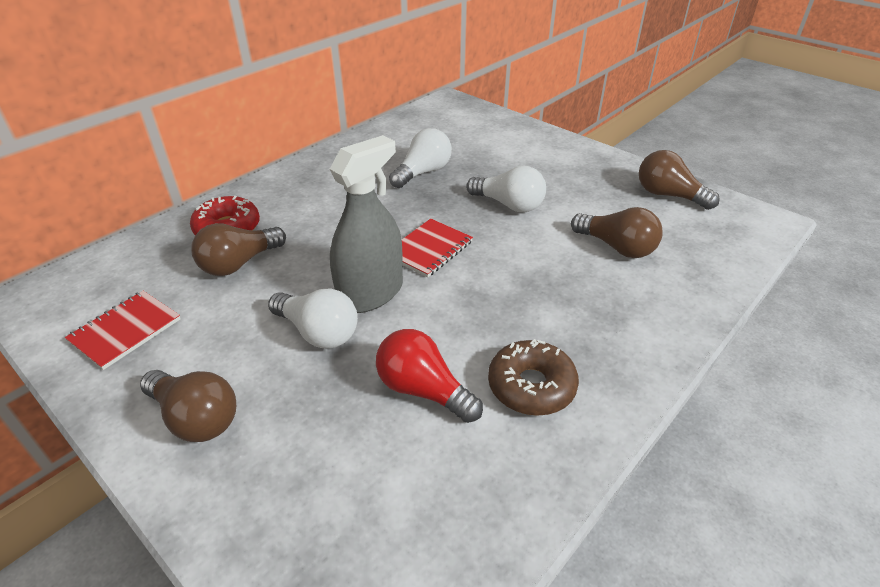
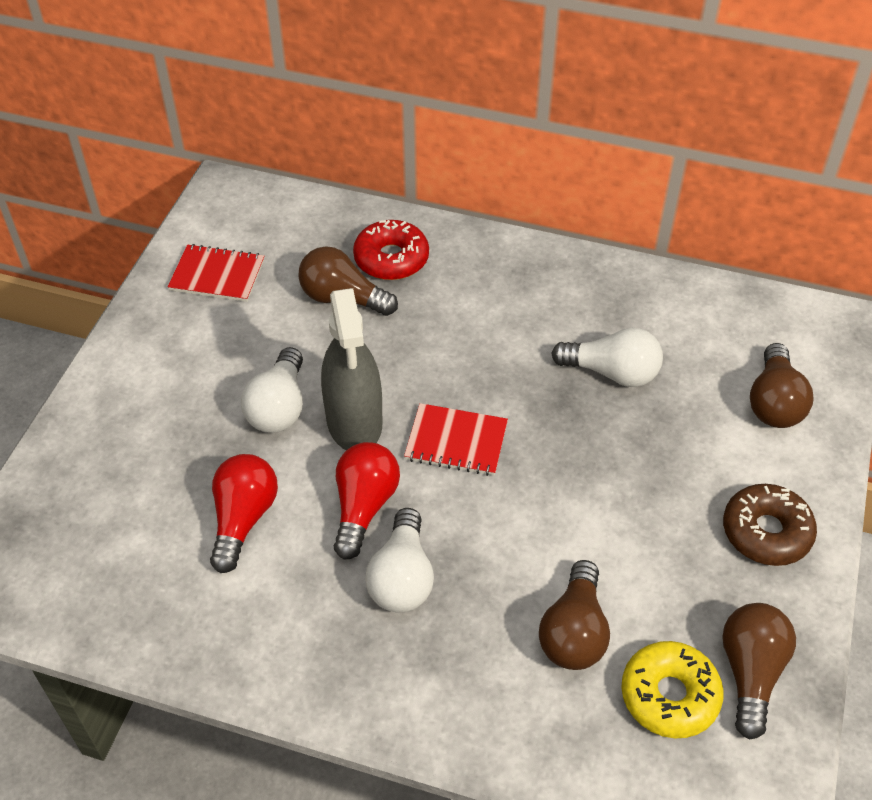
camera: 65 degrees right, 10 degrees up
brown light bulb [140,370,236,442] -> brown light bulb moved to [750,343,813,428]
grey spray bottle [330,135,403,313] -> grey spray bottle turned 60 degrees clockwise [321,288,383,450]
white light bulb [466,166,546,212] -> white light bulb moved to [365,508,434,613]
brown donut [488,339,579,416] -> brown donut moved to [723,484,817,566]
none -> red light bulb [334,442,400,559]
none -> yellow donut [621,641,724,738]

